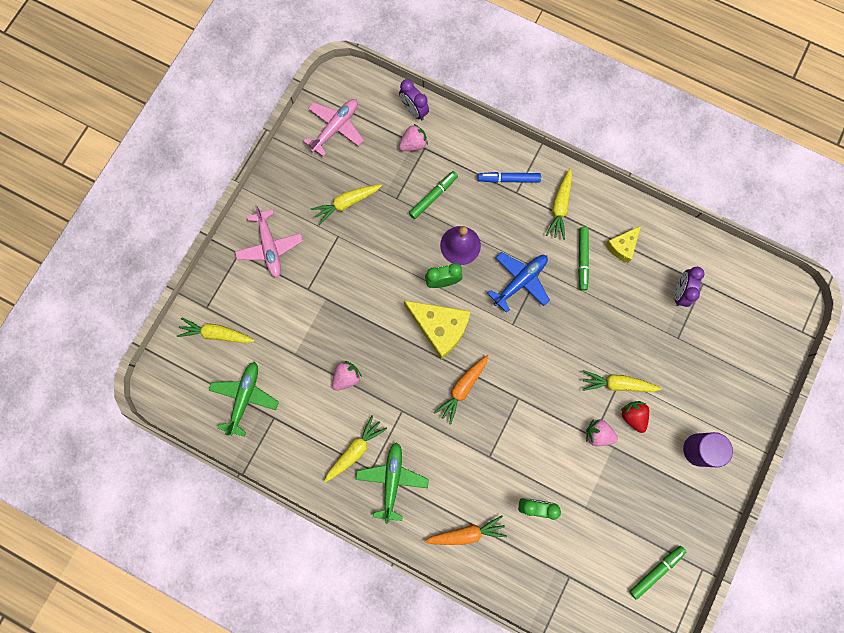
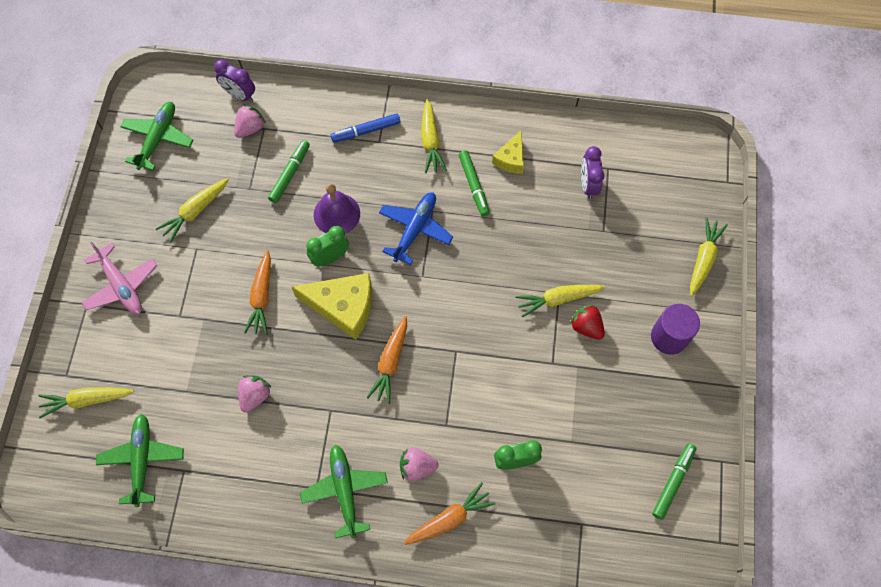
camera: 20 degrees left, 10 degrees down
pink plane [303,99,364,157] -> green plane [120,102,193,170]
yellow carrot [324,415,387,482] -> yellow carrot moved to [690,217,728,296]
pink strawberry [586,419,618,446] -> pink strawberry moved to [400,447,438,481]
none -> orange carrot [244,250,271,335]

